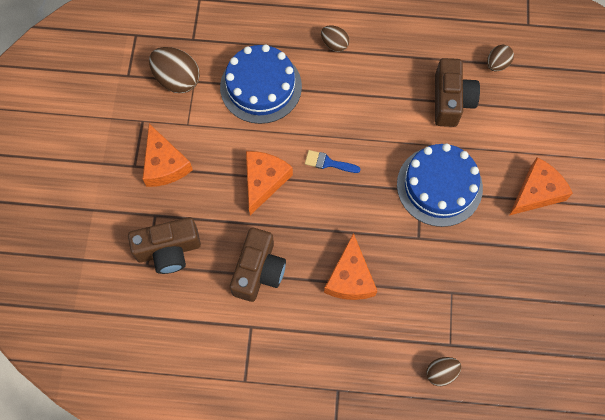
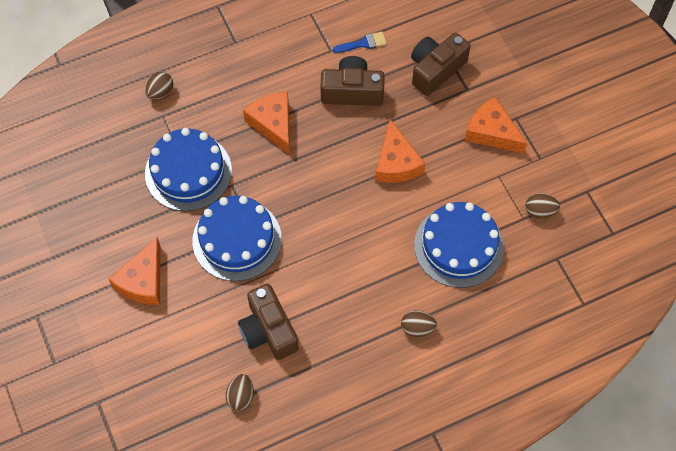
camera: 150 degrees right, 5 degrees down
brown egg [149,47,200,93] -> brown egg [525,193,560,219], size x0.58
brown camera [230,228,286,302] -> brown camera turned 105 degrees clockwise [320,56,385,106]
blue brush [305,150,360,173] -> blue brush moved to [333,32,387,53]
none -> blue cake [145,128,232,211]

